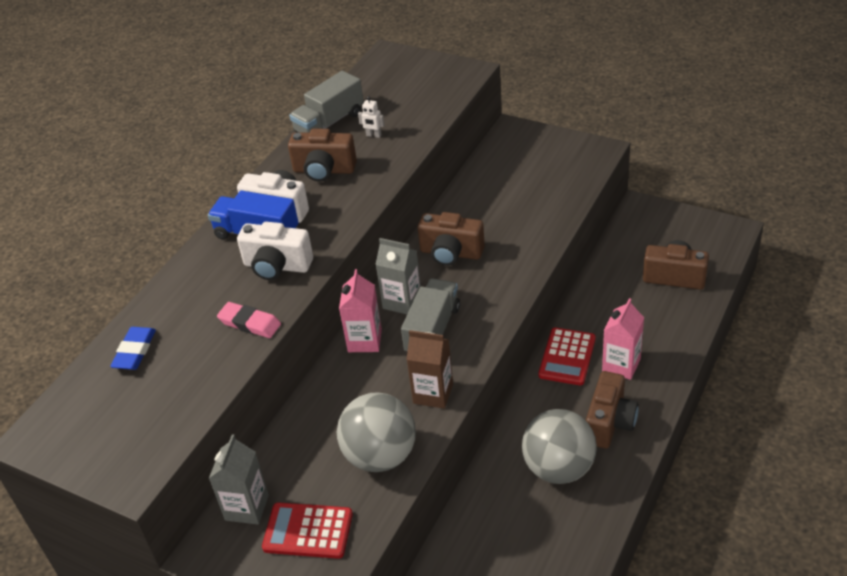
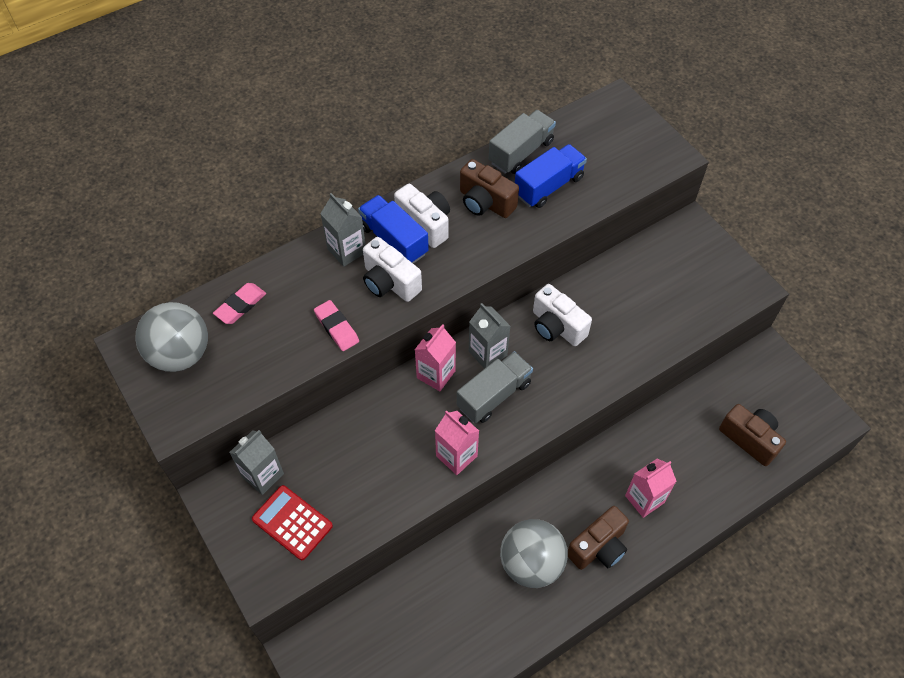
camera: 25 degrees right, 15 degrees up
blue eraser [110,327,156,370] -> pink eraser [213,283,266,324]
grey truck [289,71,364,133] -> grey truck turned 150 degrees clockwise [489,110,556,174]
grey ball [337,393,416,472] -> grey ball moved to [135,302,208,372]
white robot [358,96,384,138] -> blue truck [515,144,587,208]
brown carton [406,330,453,409] -> pink carton [435,410,479,475]
brown camera [418,212,485,266] -> white camera [533,284,592,346]
red calculator [539,328,596,385] -> none
none -> grey carton [320,193,366,267]

